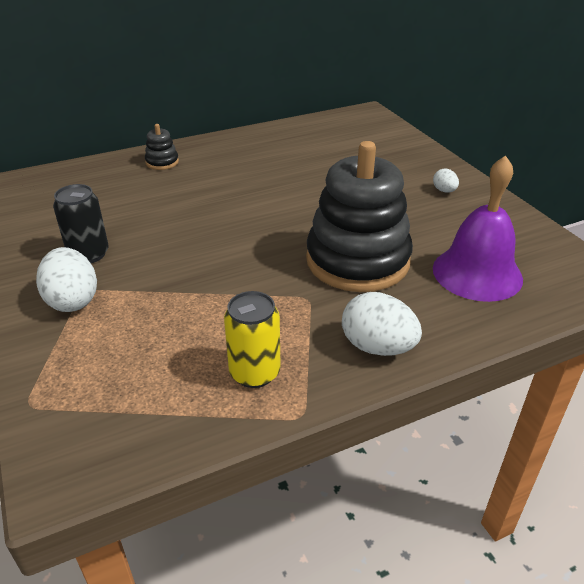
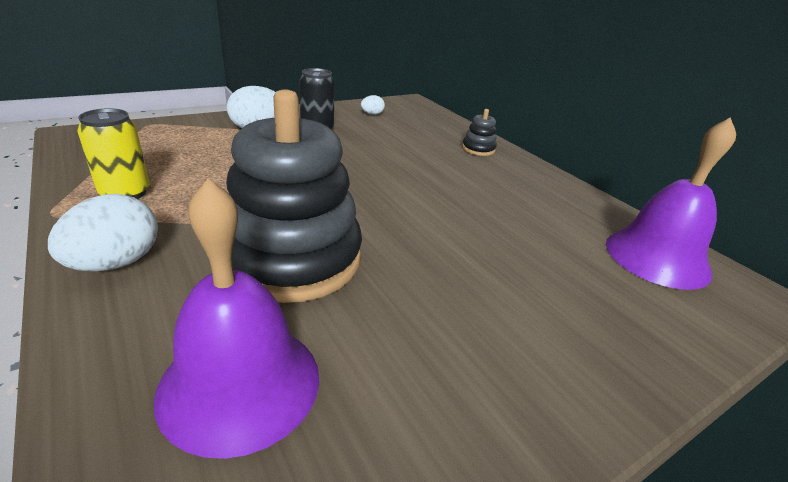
camera: 80 degrees right, 5 degrees down
white egg [433,169,459,193] -> white egg moved to [361,95,385,115]
none -> purple bell [606,117,736,290]

